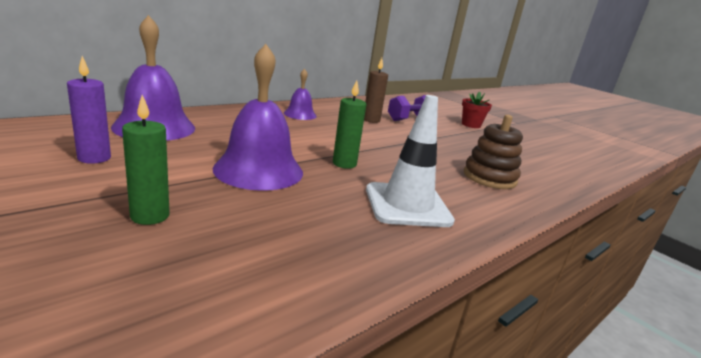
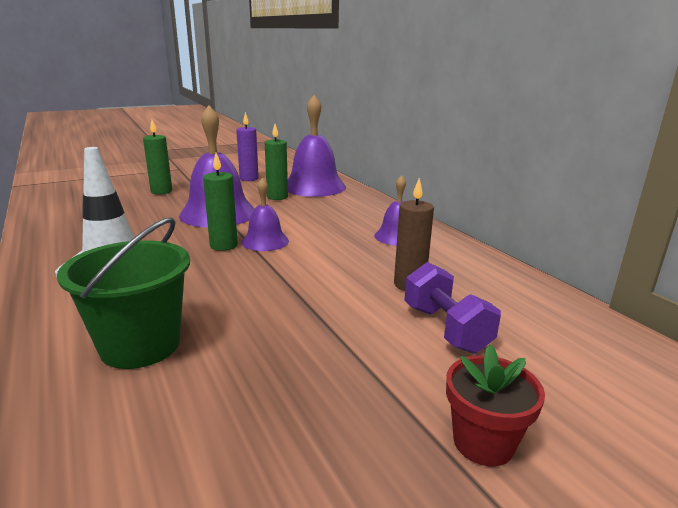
camera: 105 degrees right, 0 degrees up
brown stacking toy [464,115,523,189] -> green bucket [57,217,190,369]
none -> purple bell [241,178,289,251]
none -> green candle [265,124,288,200]

